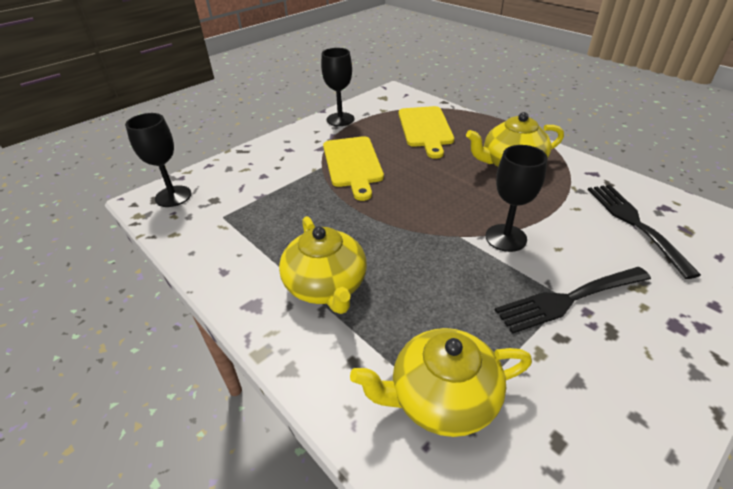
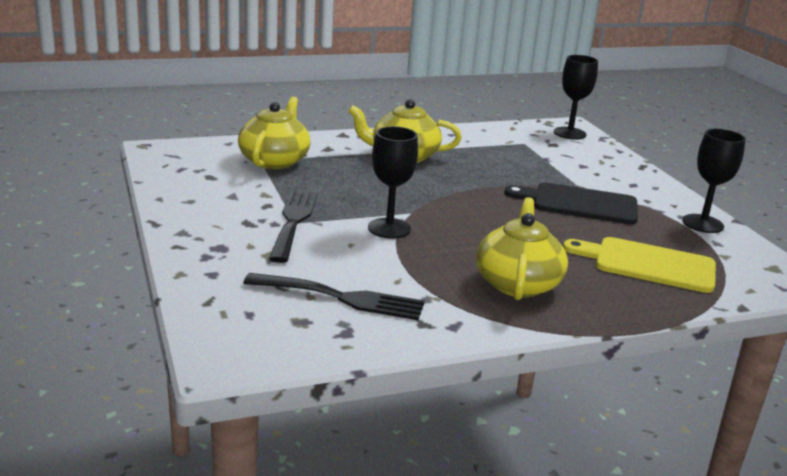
camera: 110 degrees right, 15 degrees down
yellow cutting board [323,136,384,201] -> black cutting board [504,183,638,224]

